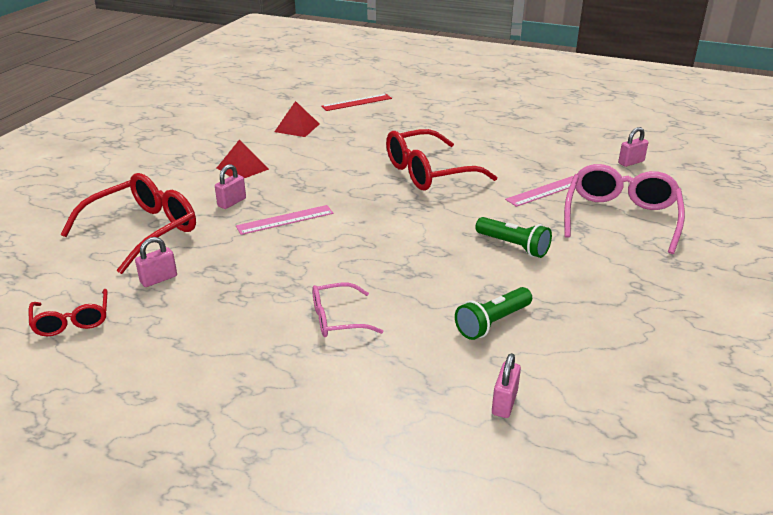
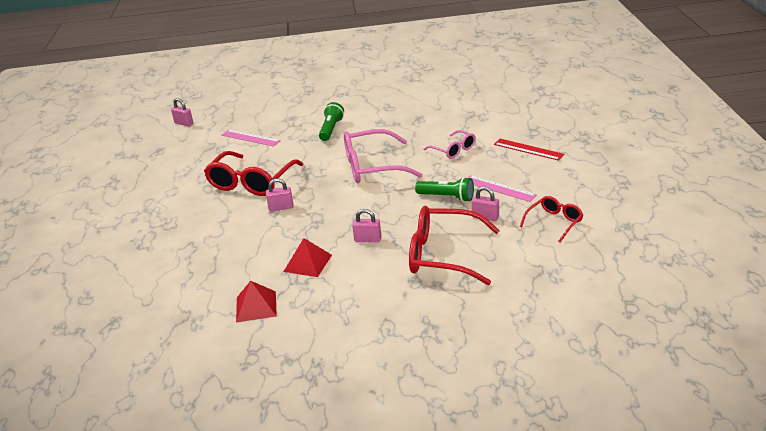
camera: 115 degrees left, 0 degrees up
pink ruler [236,205,333,235] -> pink ruler moved to [468,175,537,202]
red pyramid [274,101,319,137] -> red pyramid moved to [236,281,277,322]
red ruler [321,94,392,111] -> red ruler moved to [494,139,565,161]
red glasses [386,129,497,191] -> red glasses turned 75 degrees clockwise [204,151,304,196]
green flashlight [455,287,532,340] -> green flashlight moved to [415,177,474,202]
pink padlock [492,353,521,418] -> pink padlock moved to [266,178,294,211]
pink glasses [564,164,685,254] -> pink glasses moved to [344,129,423,183]

